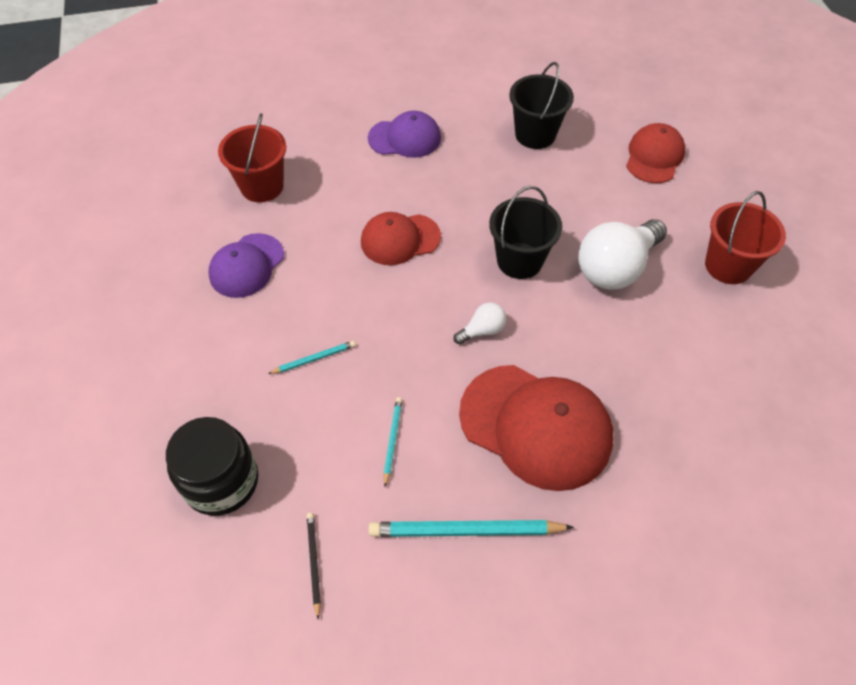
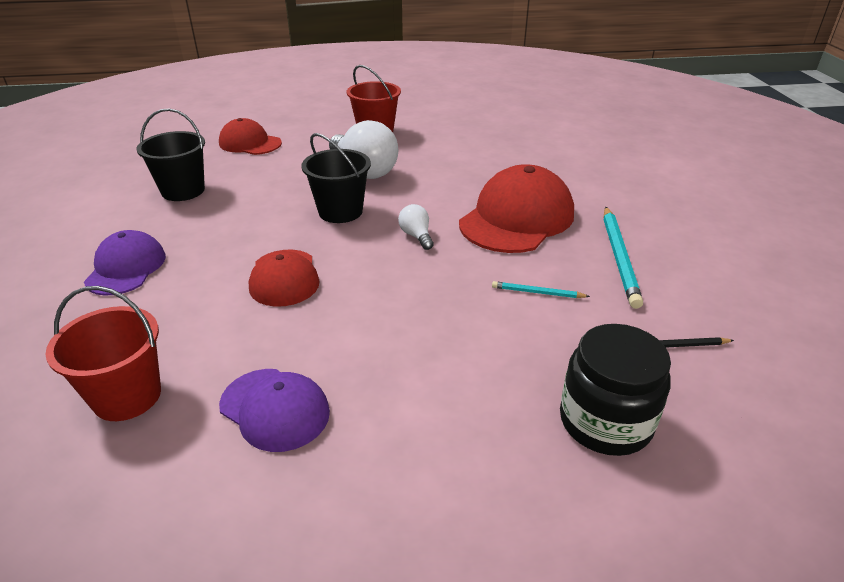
camera: 85 degrees left, 20 degrees down
turquoise pencil [268,341,356,374] -> none

